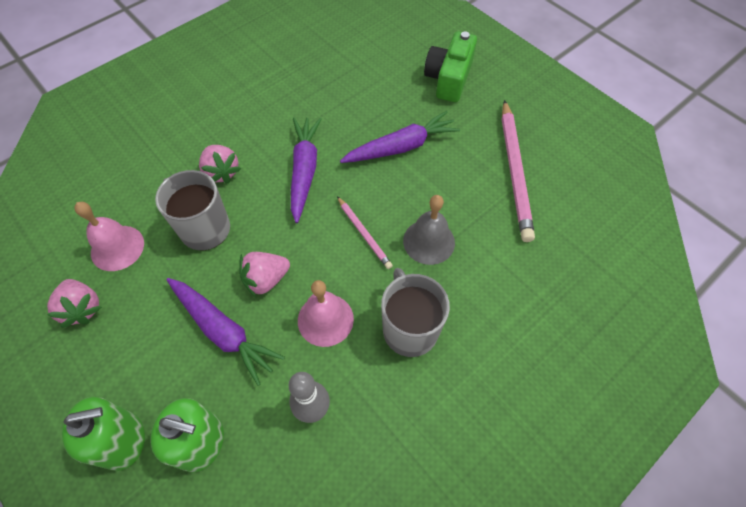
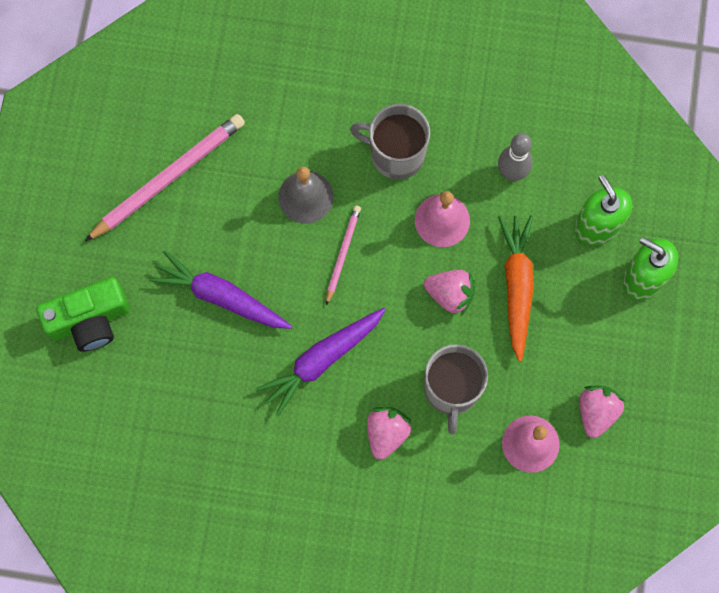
camera: 130 degrees left, 15 degrees up
purple carrot [166,278,285,386] -> orange carrot [498,215,534,362]
grey mug [381,268,450,357] -> grey mug turned 75 degrees clockwise [350,104,430,180]

